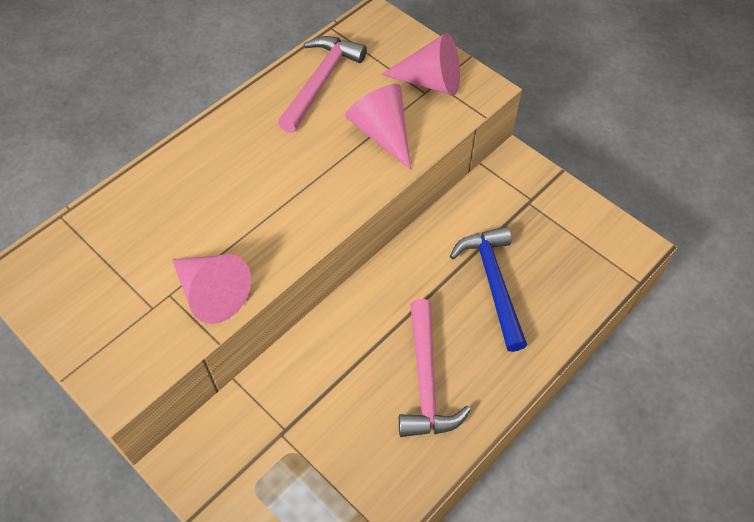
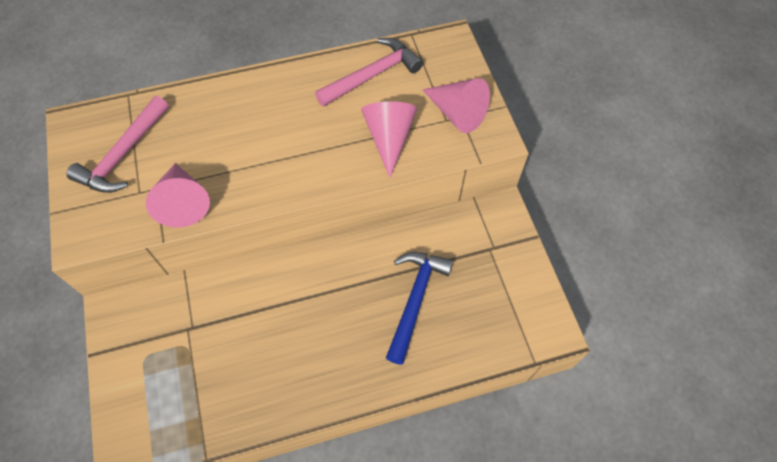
camera: 30 degrees right, 5 degrees up
pink hammer [399,299,471,437] -> pink hammer moved to [66,96,169,193]

